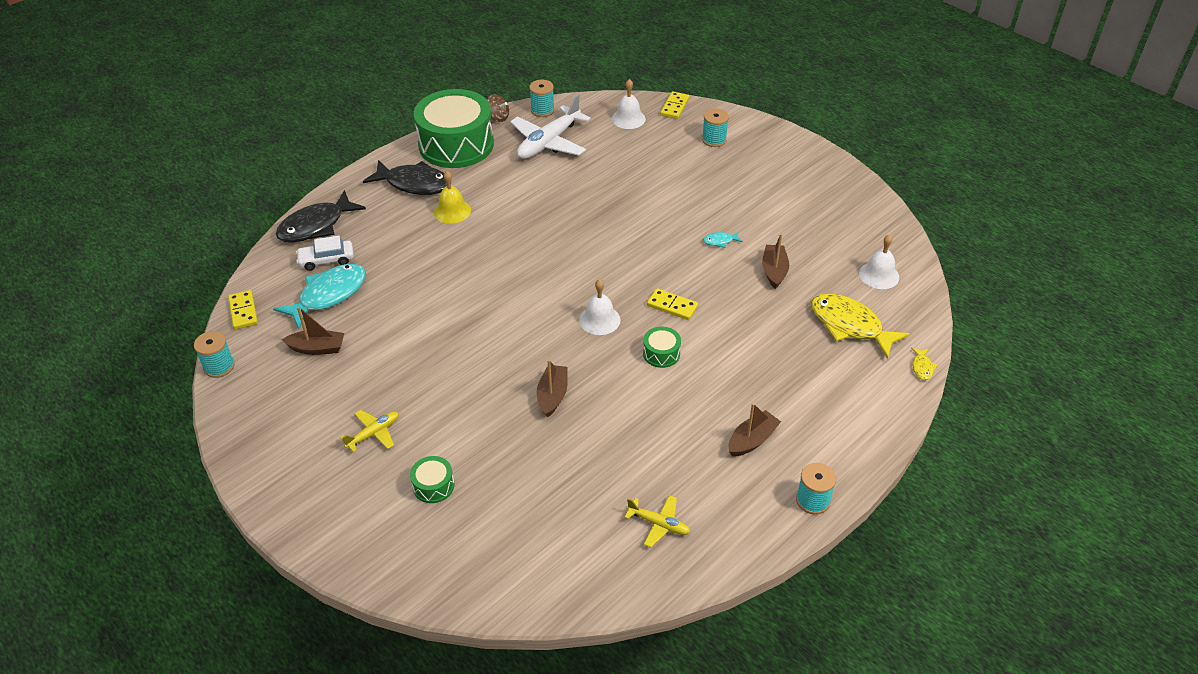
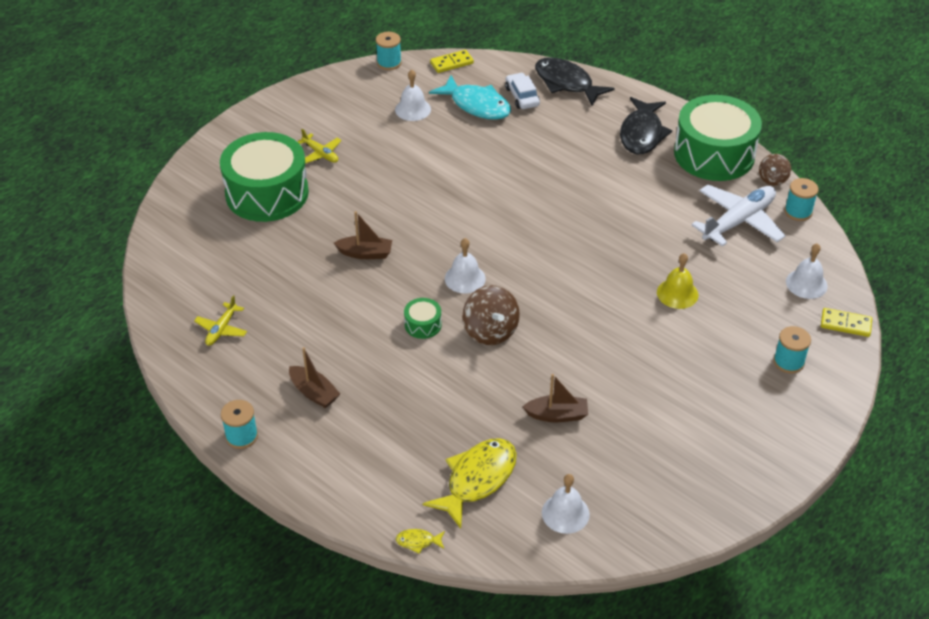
camera: 85 degrees right, 0 degrees up
brown boat [282,306,344,355] -> white bell [395,69,431,121]
green drum [410,456,454,503] -> green drum [220,132,309,222], size x2.46
yellow bell [434,171,471,224] -> yellow bell moved to [657,253,698,309]
white plane [510,94,591,159] -> white plane turned 105 degrees clockwise [691,185,786,247]
yellow domino [647,288,698,320] -> brown spinning top [463,285,520,345]
turquoise fish [703,231,743,248] -> none

